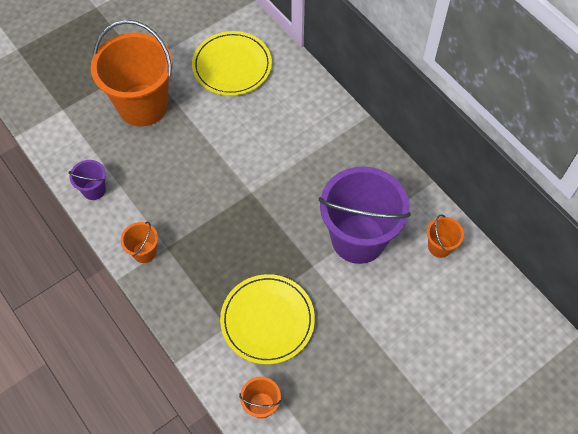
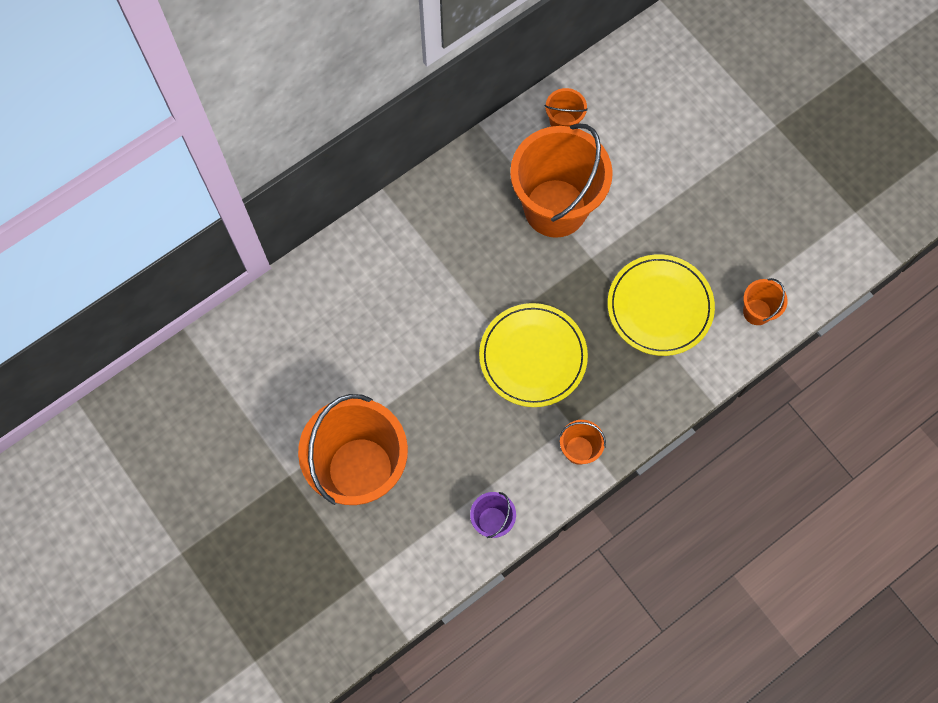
camera: 90 degrees left, 10 degrees up
yellow plate [192,31,272,96] -> yellow plate moved to [479,303,588,407]
purple bucket [319,166,411,264] -> orange bucket [510,123,613,238]

